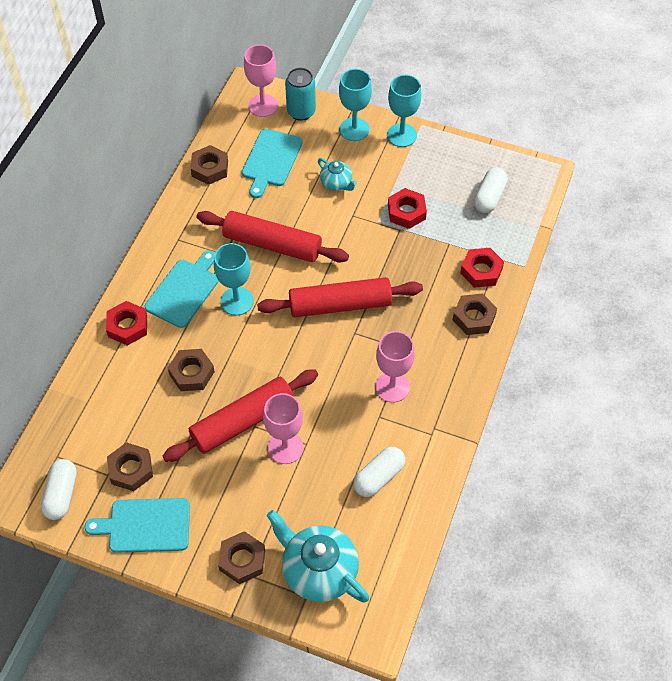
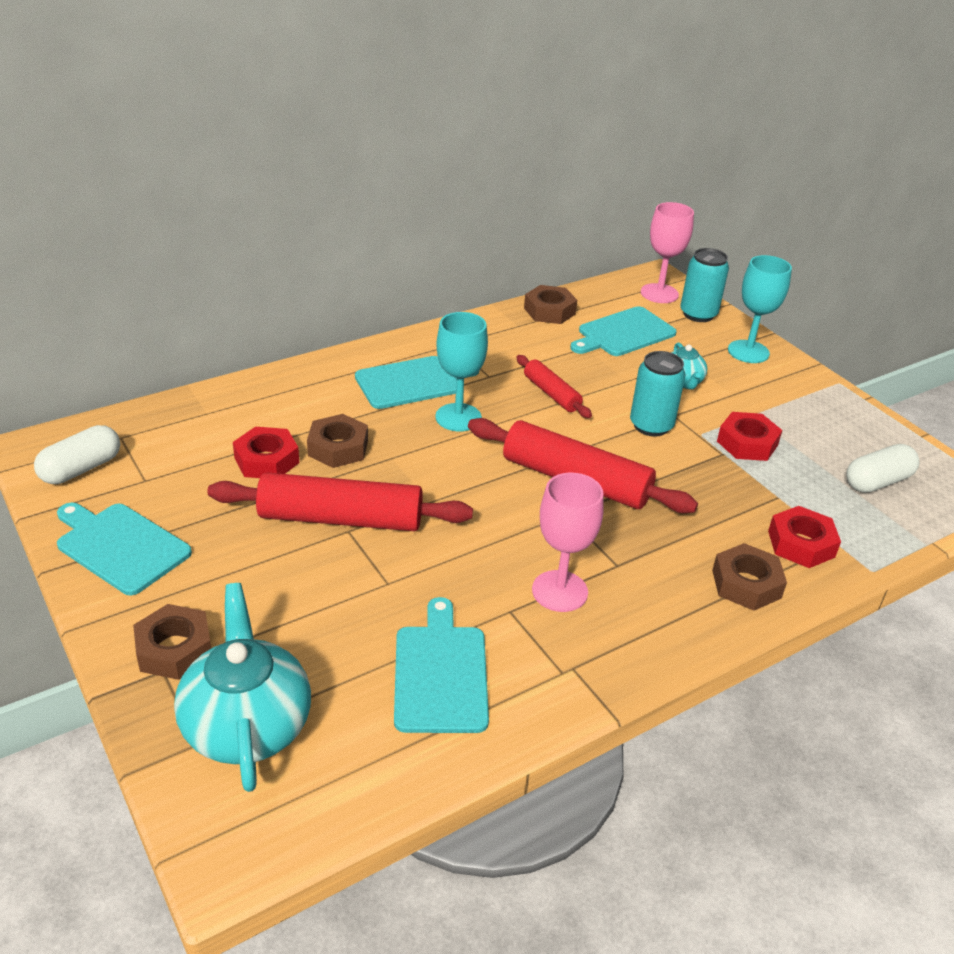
camera: 35 degrees right, 20 degrees down
red nut [106,301,147,346] -> red nut moved to [233,427,299,478]
brown nut [107,442,153,491] -> none
red rolling pin [196,211,349,263] -> red rolling pin [516,355,592,418], size x0.54
pink goblet [263,393,303,464] -> none
white capsule [353,447,405,497] -> turquoise cutting board [394,597,489,733]
turquoise goblet [387,75,421,147] -> none
none -> turquoise can [630,351,685,437]

